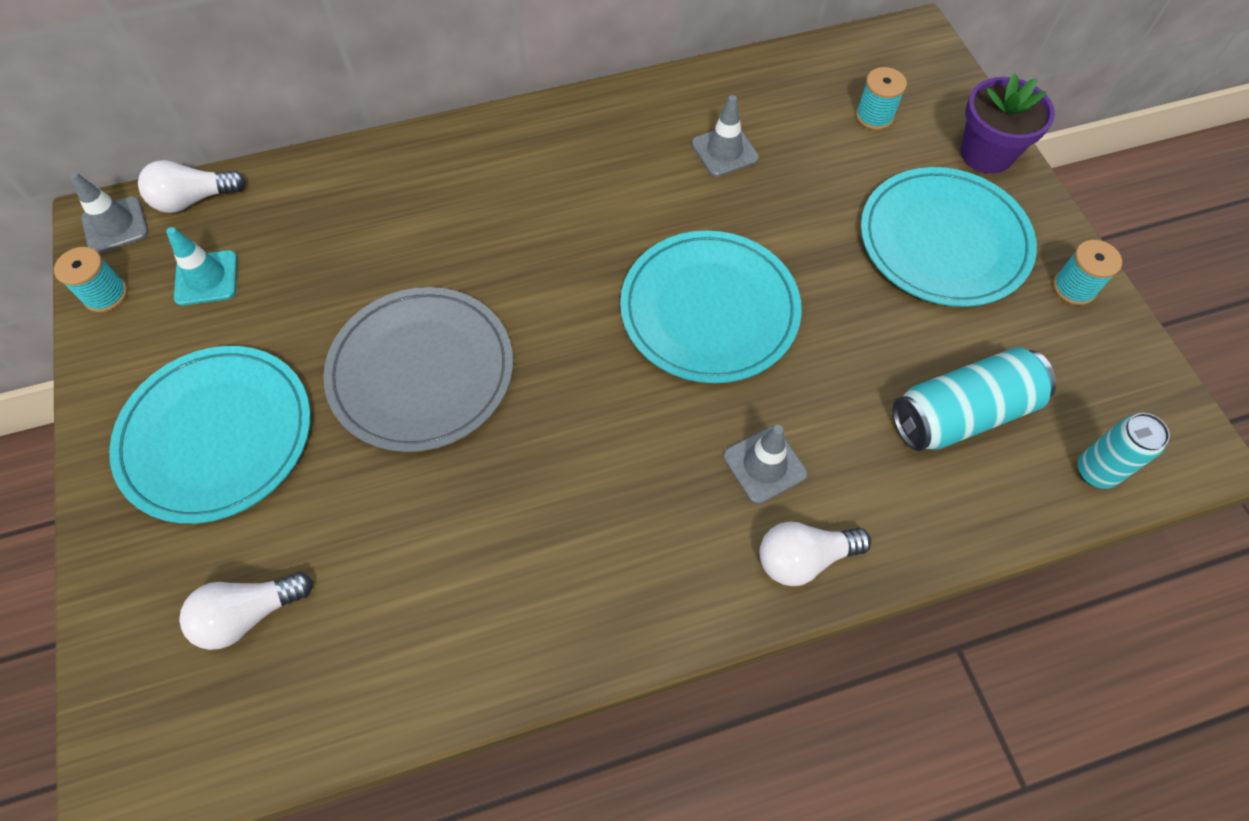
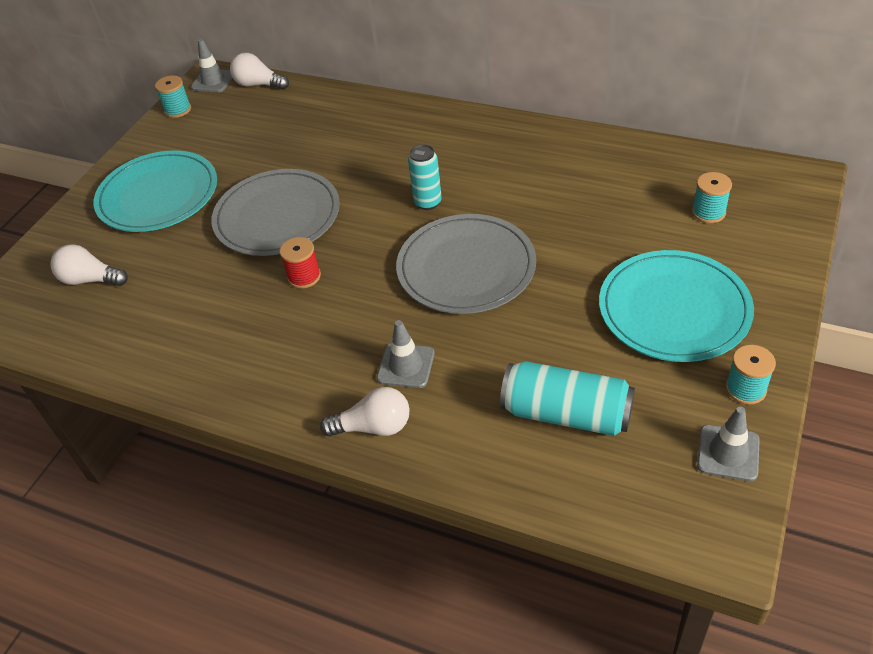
camera: 45 degrees right, 15 degrees down
turquoise traffic cone [166,227,237,306] -> none
turquoise plate [620,231,802,383] -> grey plate [396,214,536,314]
grey traffic cone [691,95,759,177] -> grey traffic cone moved to [697,407,760,481]
white light bulb [760,521,871,586] -> white light bulb turned 150 degrees clockwise [320,387,410,436]
purple flower pot [961,73,1055,174] -> none
turquoise can [1078,413,1170,489] -> turquoise can moved to [408,144,442,210]
none -> red spool [280,237,321,289]

